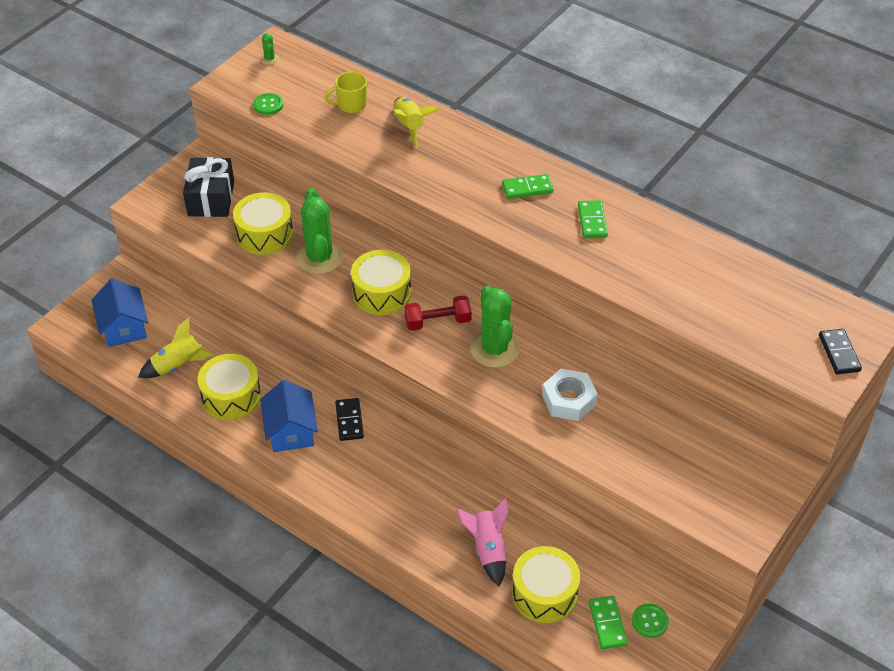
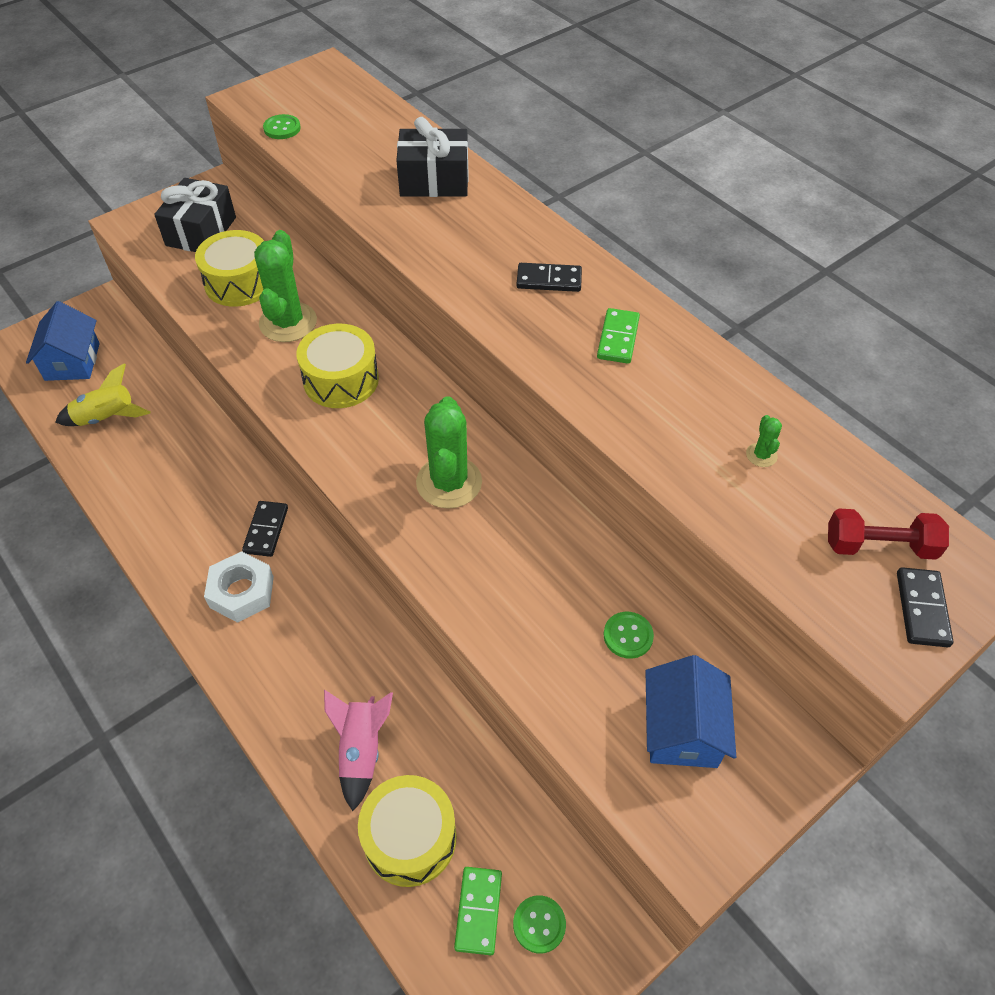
camera: 15 degrees right, 5 degrees up
yellow drum [198,354,261,420] -> none
blue house [260,380,318,452] -> blue house moved to [646,655,736,768]
green cactus [261,33,279,65] -> green cactus moved to [746,415,782,467]
yellow mug [324,72,367,113] -> none
yellow rocket [393,97,439,148] -> black gift [396,117,469,197]
red dumbbell [404,295,472,331] -> red dumbbell moved to [828,509,949,560]
green domino [502,174,553,199] -> black domino [516,263,582,292]
white nut [542,369,597,421] -> white nut moved to [204,551,274,623]
none -> green button [604,612,654,659]

